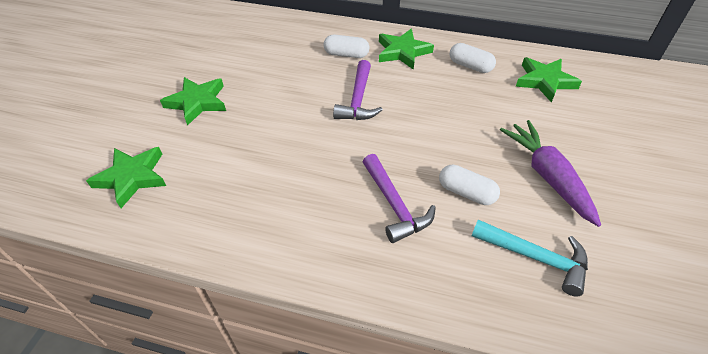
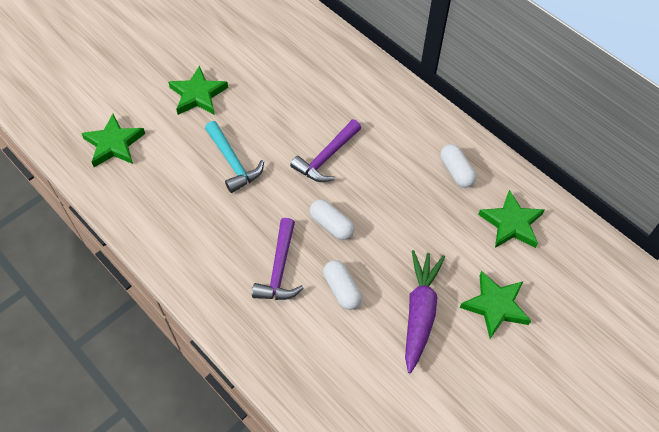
camera: 30 degrees right, 10 degrees up
white capsule [324,35,369,58] -> white capsule moved to [310,199,354,240]
green star [379,29,434,70] -> green star moved to [460,271,531,339]
turquoise hammer [472,220,588,296] -> turquoise hammer moved to [205,121,264,193]

